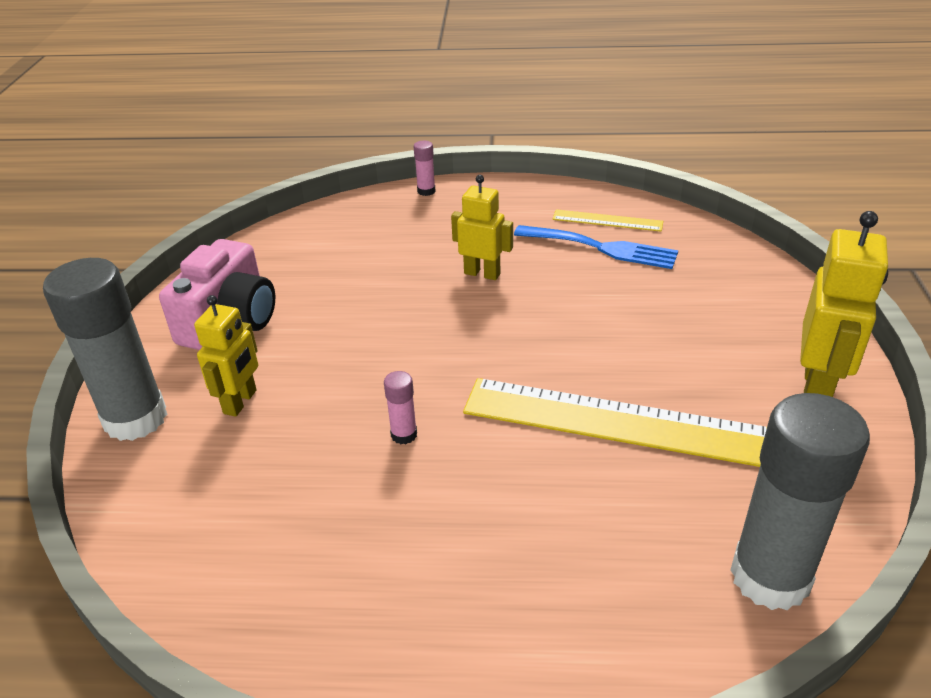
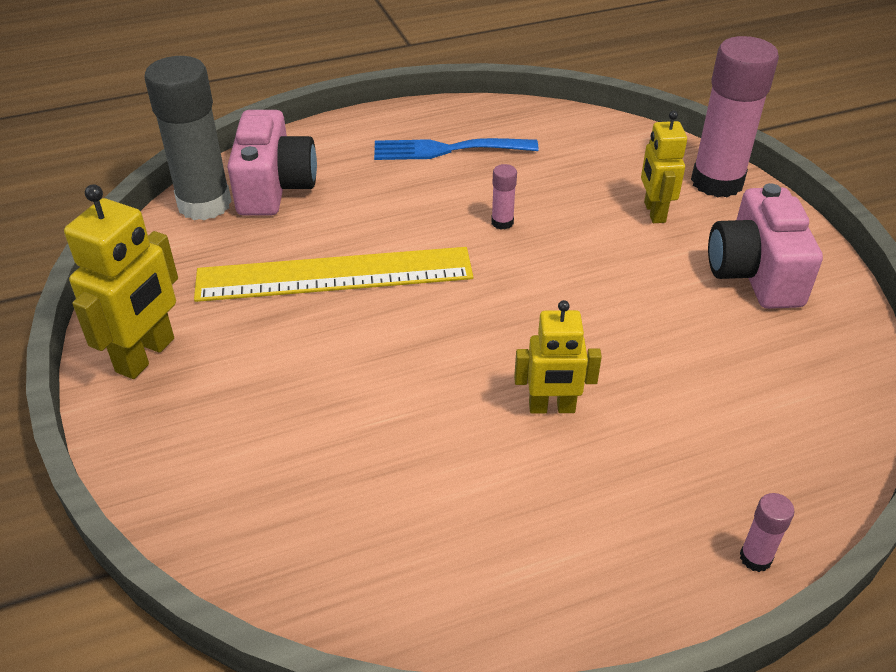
camera: 155 degrees right, 5 degrees up
grey glue stick [43,258,168,441] -> pink glue stick [691,36,779,198]
blue fork [514,225,678,269] -> blue fork moved to [374,138,538,160]
yellow ruler [552,209,663,232] -> none
yellow robot [800,211,888,397] -> yellow robot turned 150 degrees counterclockwise [64,184,178,379]
none -> pink camera [227,110,317,216]

